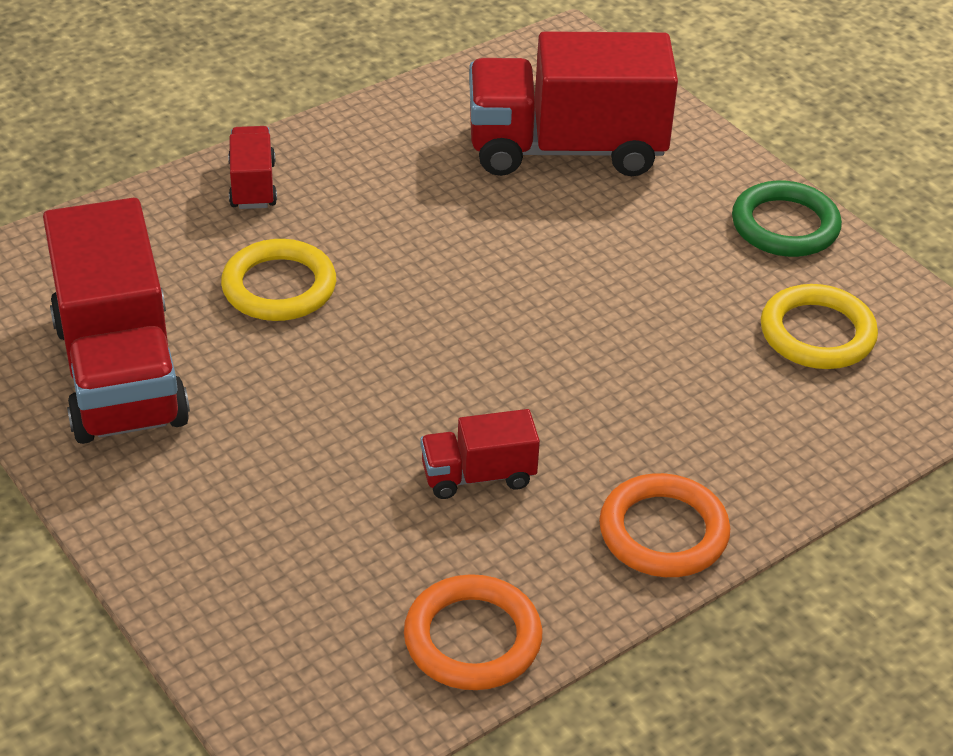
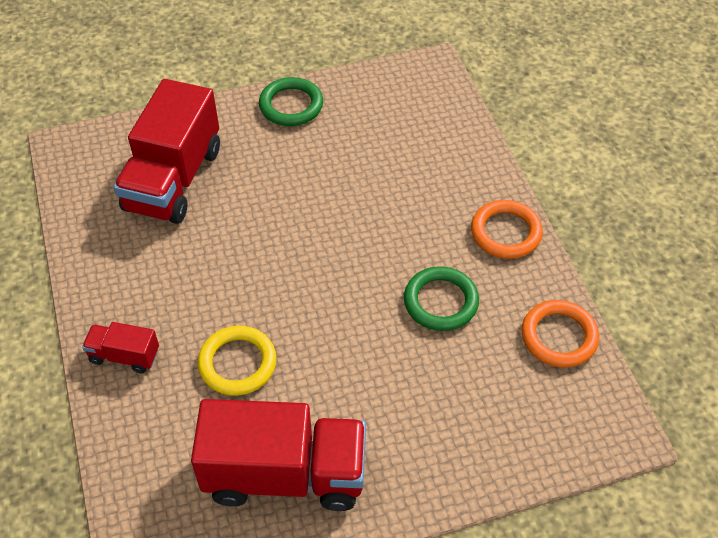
camera: 70 degrees left, 10 degrees up
red truck [420,409,540,499] -> green ring [404,266,479,331]
yellow ring [761,284,878,369] -> none

